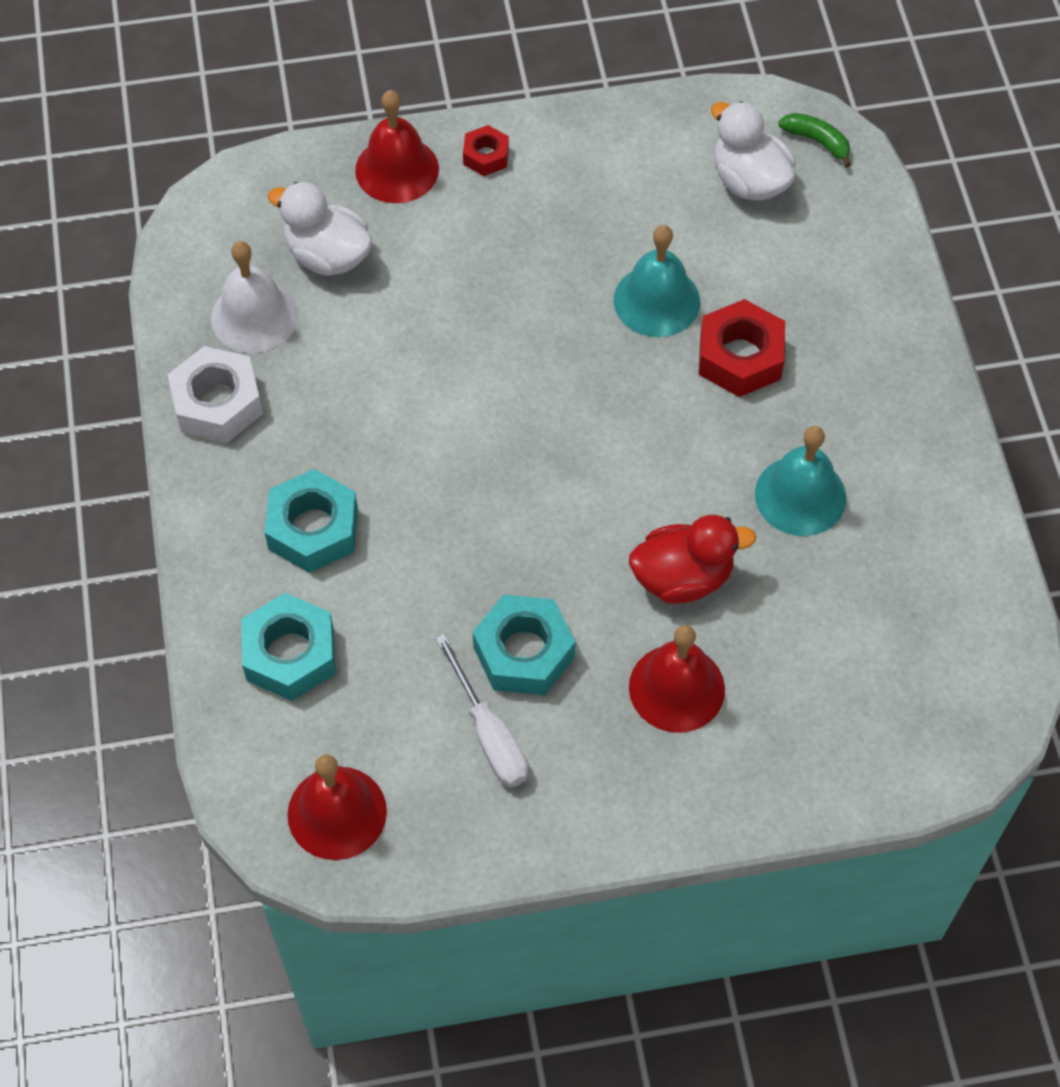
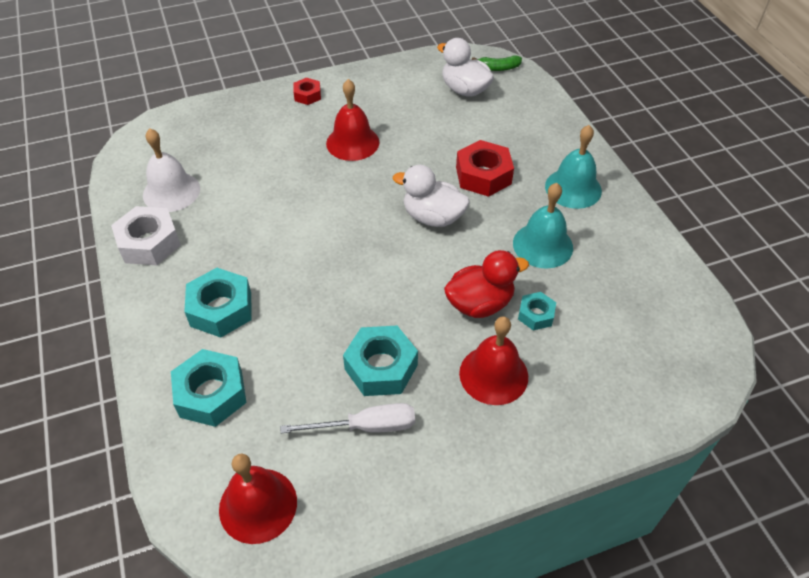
camera: 10 degrees left, 10 degrees down
white duck [268,182,373,276] -> white duck moved to [393,165,470,227]
red bell [355,90,439,203] -> red bell moved to [326,79,379,161]
white screwdriver [435,633,528,787] -> white screwdriver turned 60 degrees counterclockwise [280,403,415,433]
turquoise bell [614,225,700,337] -> turquoise bell moved to [545,125,602,209]
green banana [778,113,851,168] -> green banana turned 150 degrees clockwise [472,55,522,71]
none -> turquoise nut [518,292,556,331]

